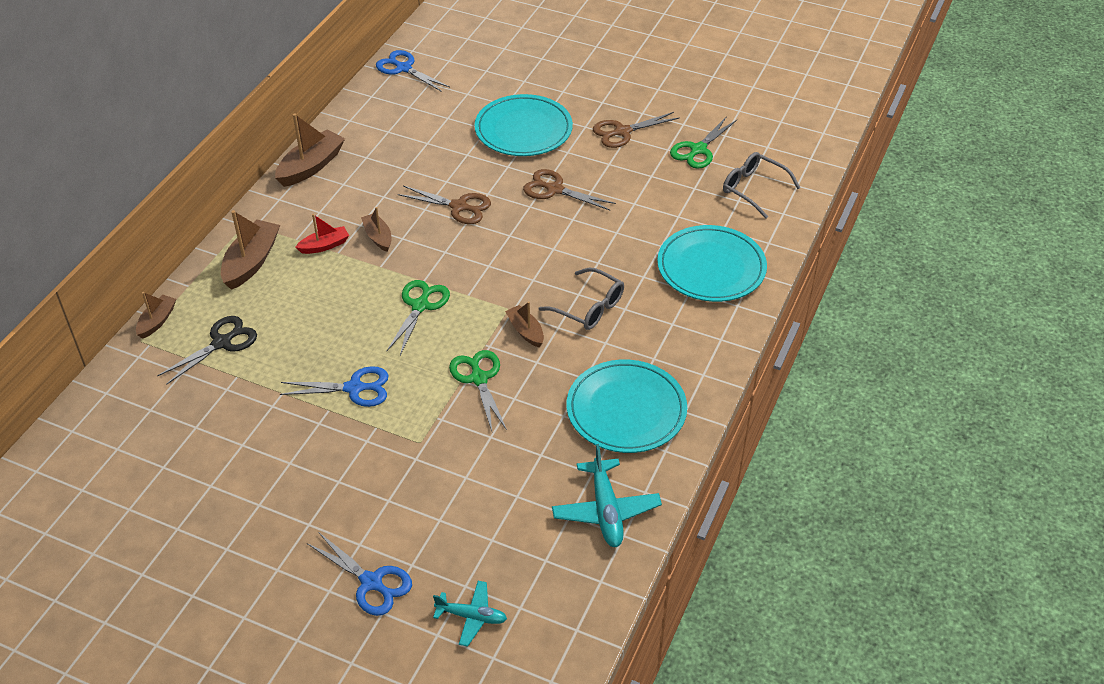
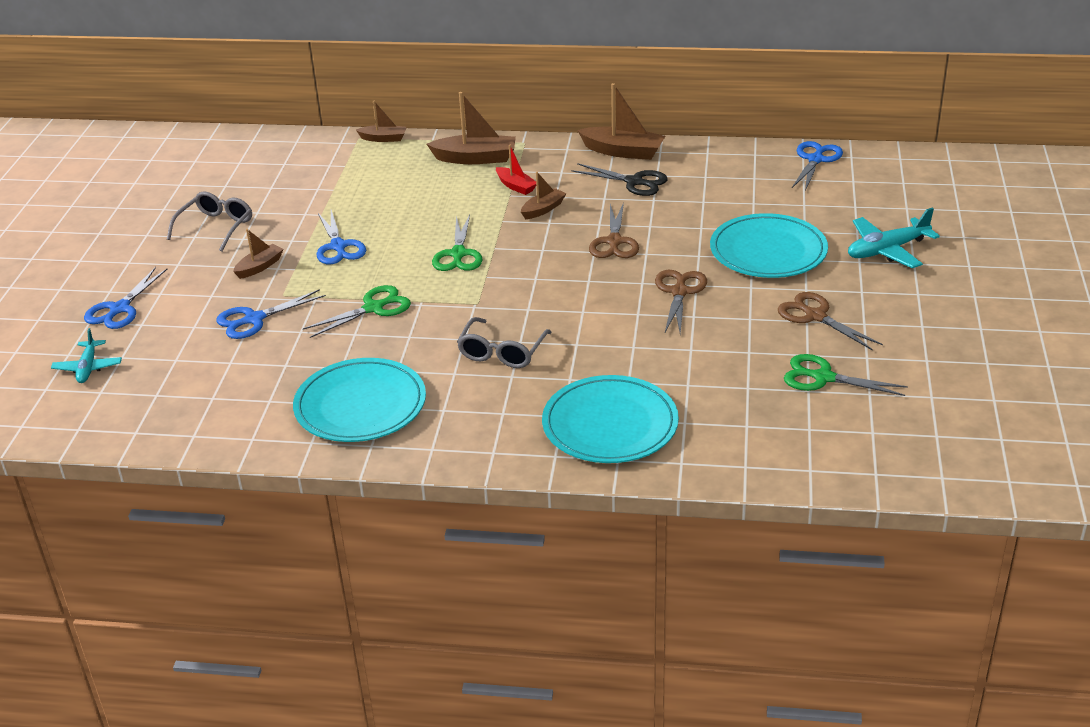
camera: 75 degrees right, 10 degrees down
black scissors [157,316,257,385] -> black scissors moved to [572,163,667,196]
green scissors [387,280,450,355] -> green scissors turned 90 degrees clockwise [432,215,483,271]
brown boat [505,301,544,347] -> brown boat moved to [233,229,284,279]
turquoise plane [552,444,662,547] -> turquoise plane moved to [848,207,940,268]
grey glasses [723,152,801,219] -> grey glasses moved to [167,191,252,252]
none -> blue scissors [216,289,326,339]

